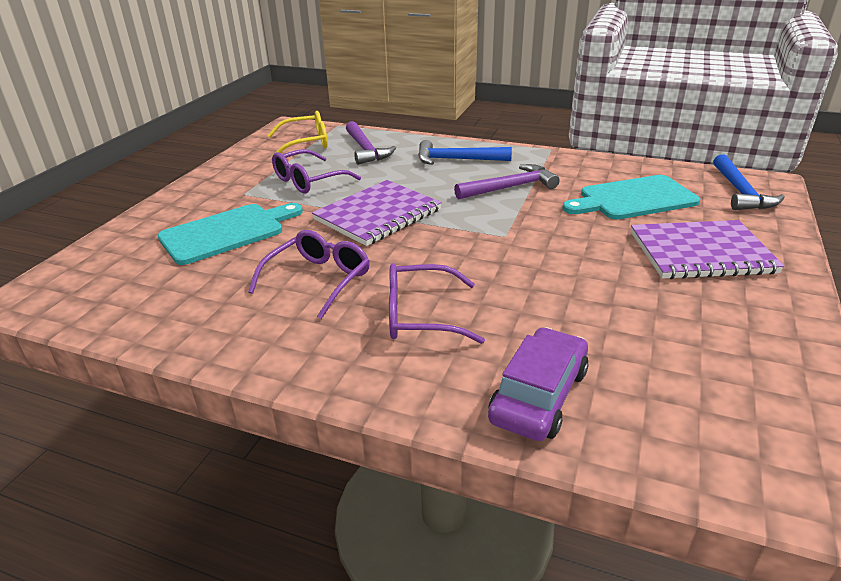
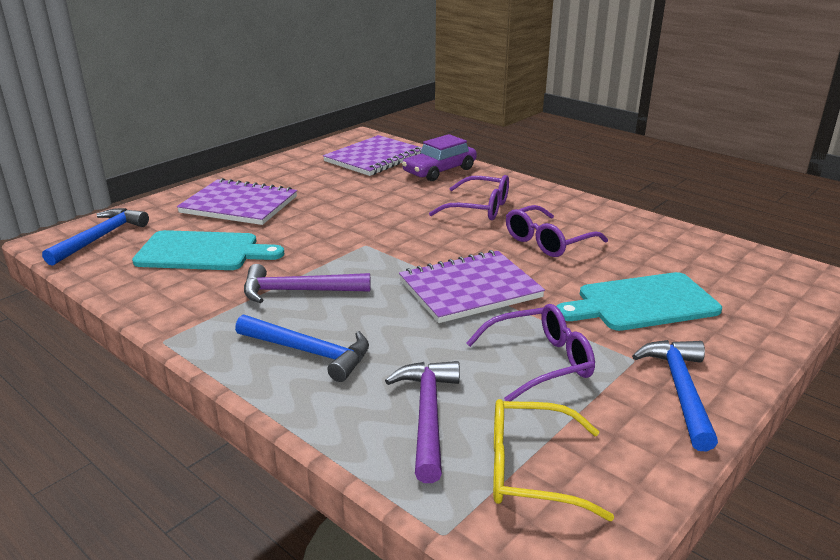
camera: 160 degrees left, 5 degrees down
none -> purple notebook [323,135,422,176]
none -> blue hammer [632,340,718,452]

